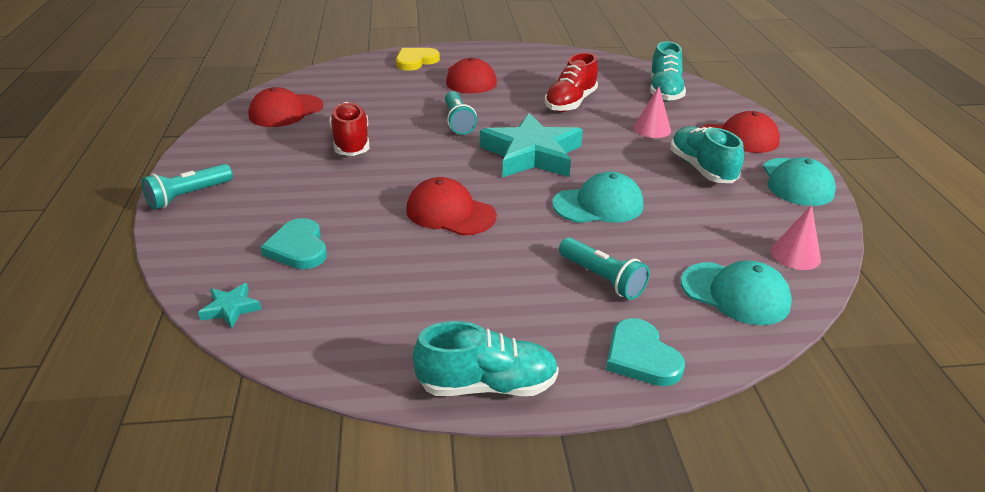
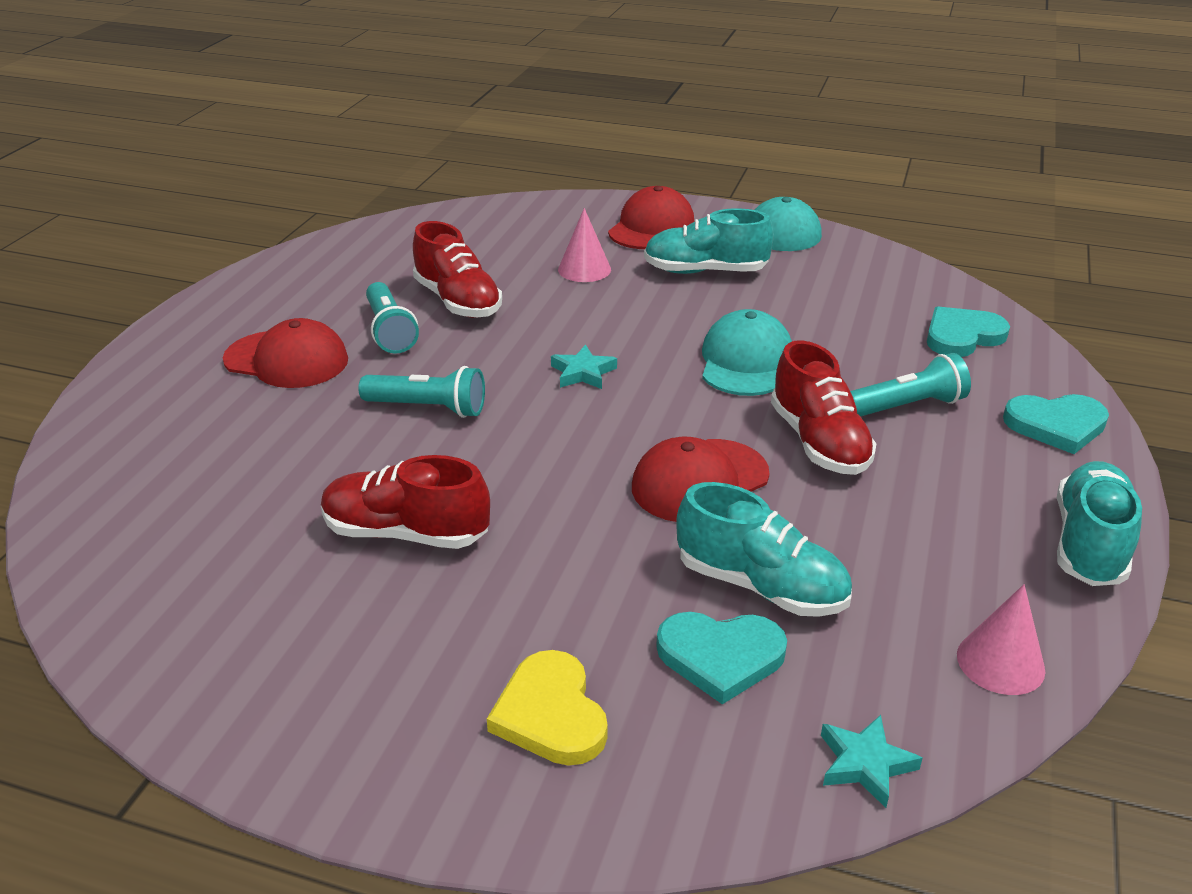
camera: 65 degrees left, 0 degrees up
turquoise flashlight [141,164,233,210] -> turquoise flashlight moved to [366,282,419,354]
red cap [248,87,323,127] -> none
yellow heart [396,48,440,71] -> yellow heart moved to [487,650,608,766]
turquoise star [480,113,583,178] -> turquoise star [551,344,617,389], size x0.41
turquoise shoe [650,41,686,101] -> turquoise shoe moved to [676,482,852,617]
turquoise cap [681,261,792,325] -> turquoise heart [927,306,1010,357]
pink cone [771,205,821,270] -> pink cone moved to [957,584,1045,695]
none -> red shoe [771,340,877,475]

